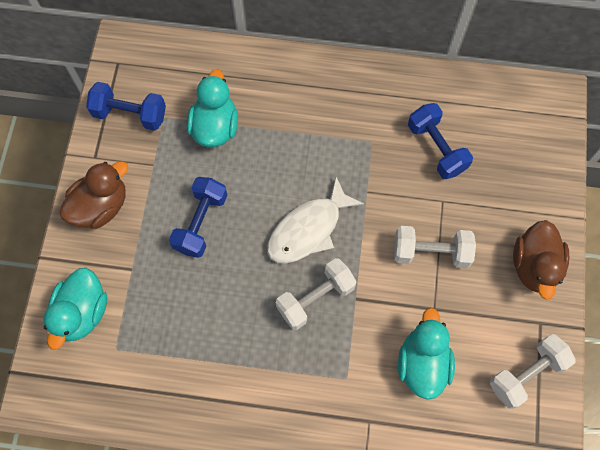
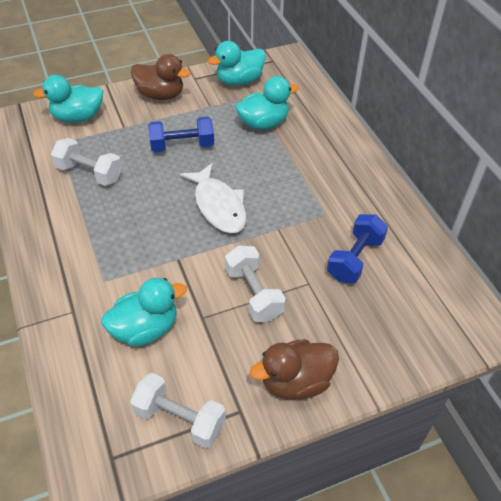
camera: 60 degrees right, 20 degrees down
blue dumbbell [86,82,166,131] -> turquoise duck [208,41,266,86]
white fish [267,177,364,264] -> white fish turned 135 degrees counterclockwise [180,163,247,234]
white dumbbell [276,258,357,330] -> white dumbbell moved to [51,138,122,186]

